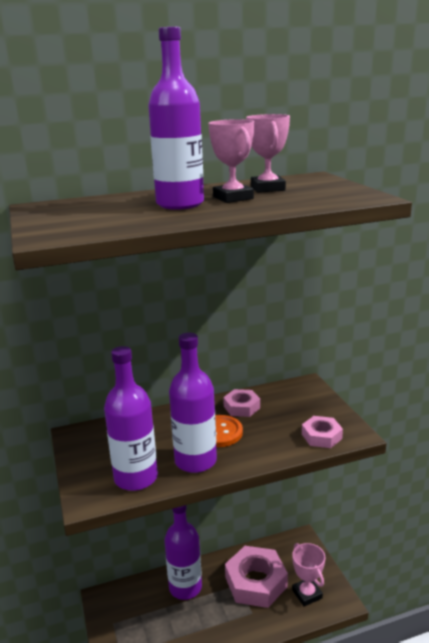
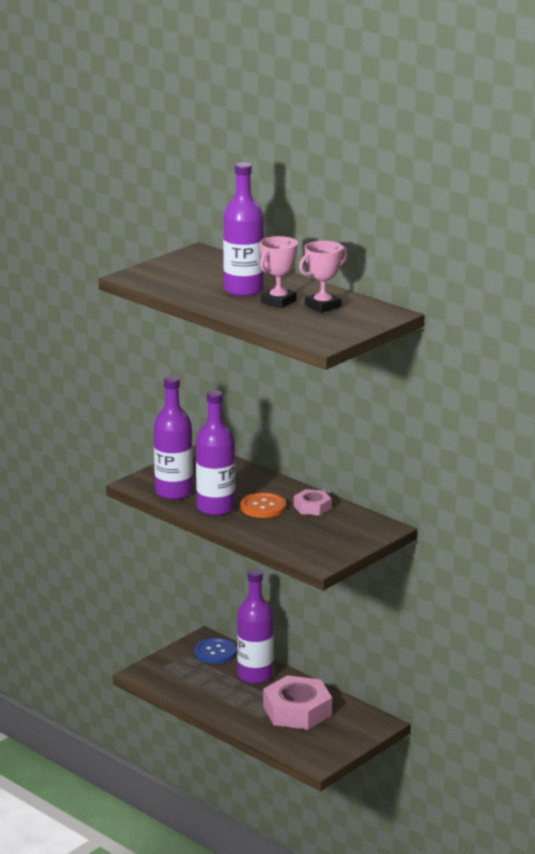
camera: 60 degrees right, 0 degrees up
pink trophy [292,543,325,606] -> none
pink nut [302,416,343,448] -> none
none -> blue button [195,638,237,664]

